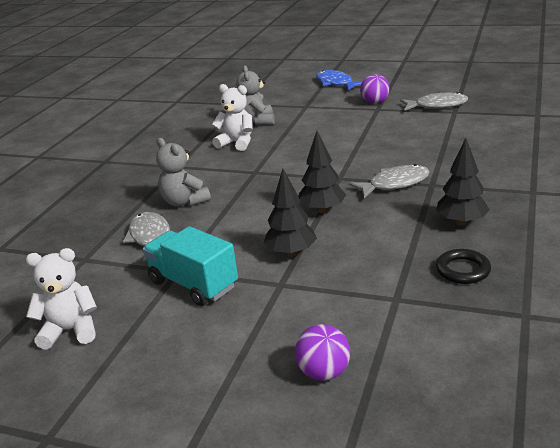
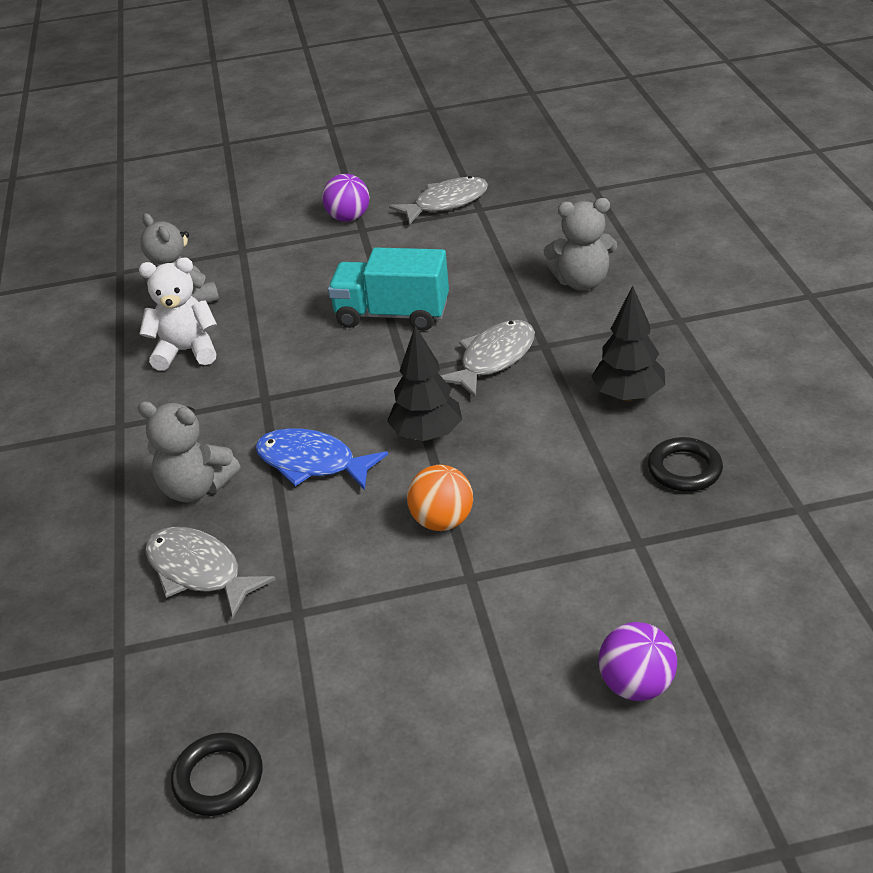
camera: 30 degrees left, 10 degrees up
white teddy bear [26,248,97,350] -> black ring [171,732,262,816]
turquoise truck [143,226,238,306] -> turquoise truck moved to [328,247,449,331]
black tree [264,169,317,257] -> orange ball [407,465,473,531]
blue fish [316,70,362,91] -> blue fish moved to [255,428,388,490]
none -> grey teddy bear [544,198,617,290]

